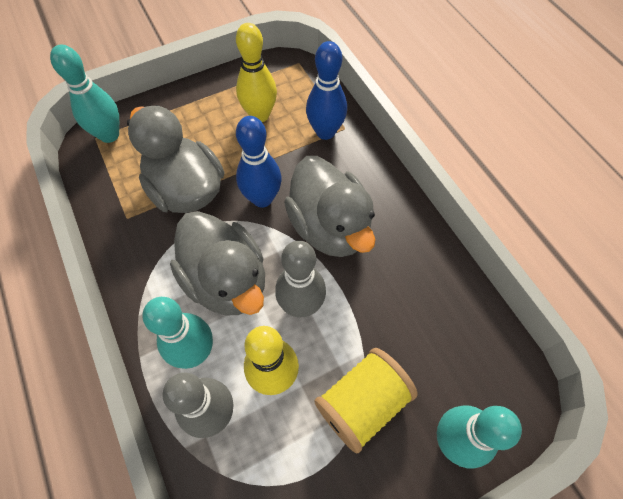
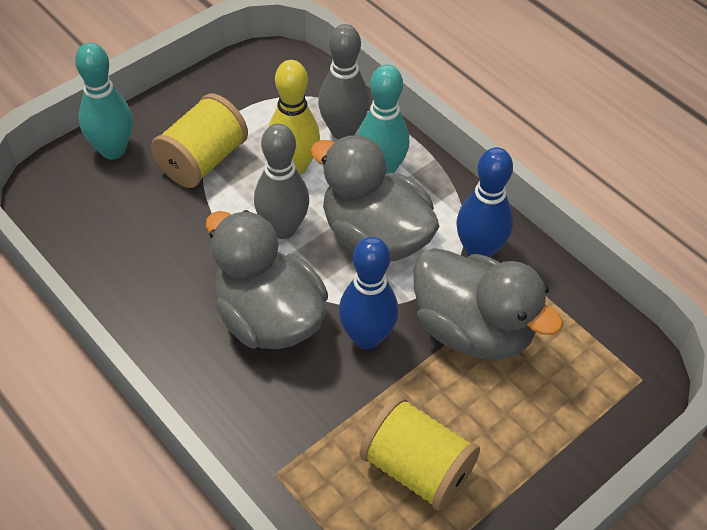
camera: 165 degrees right, 10 degrees down
turquoise bowling pin [50,45,119,143] -> none
yellow bowling pin [236,23,277,122] -> yellow spool [360,396,480,511]
blue bowling pin [306,41,347,140] -> blue bowling pin moved to [456,147,513,258]

